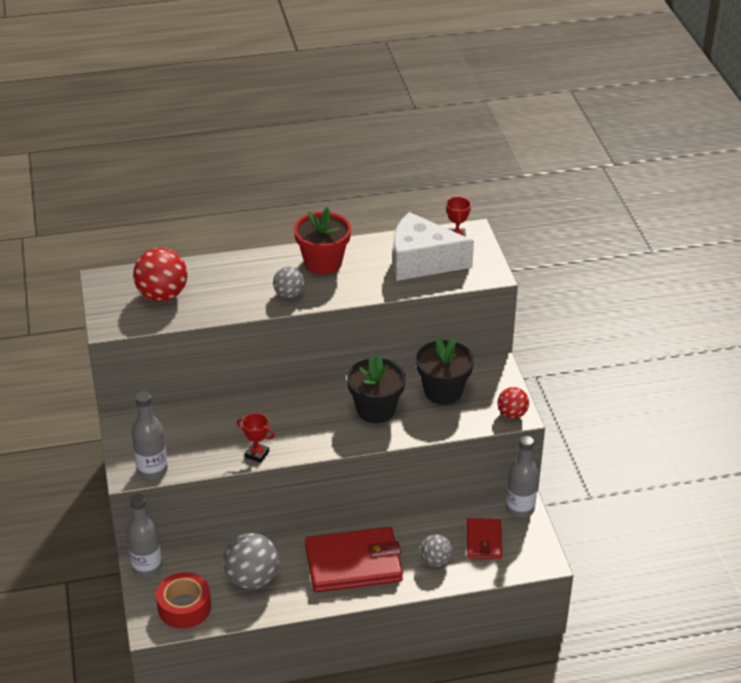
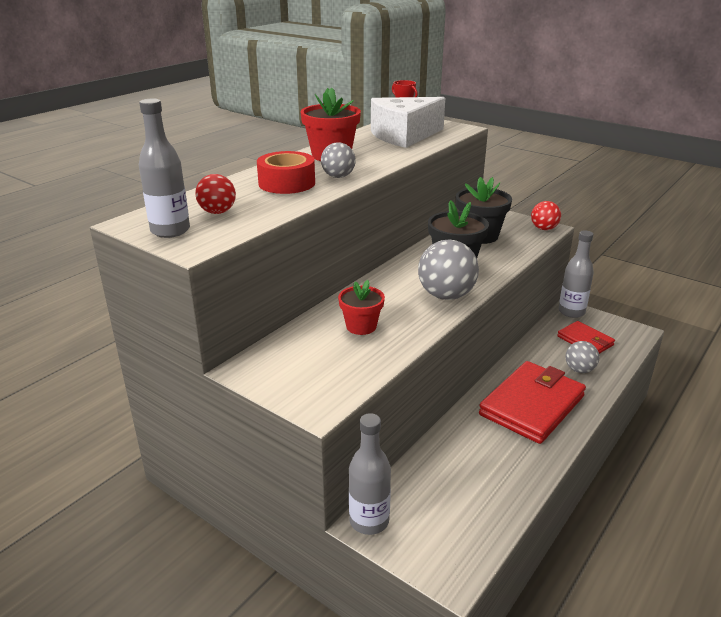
camera: 40 degrees left, 10 degrees down
grey bottle [132,391,168,480] -> grey bottle moved to [139,99,190,238]
red ball [133,248,187,302] -> red ball [195,174,236,214], size x0.59
red tape [156,572,211,629] -> red tape moved to [257,151,315,194]
grey ball [223,533,279,589] -> grey ball moved to [418,240,479,300]
red trophy [237,413,275,463] -> none
none -> red flower pot [338,280,385,335]

